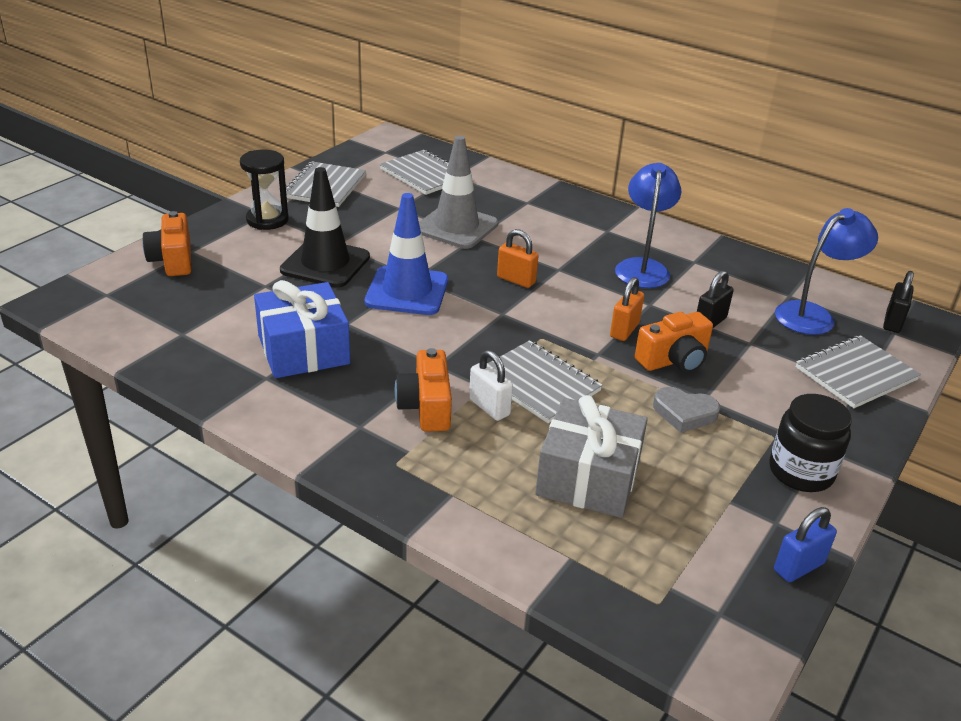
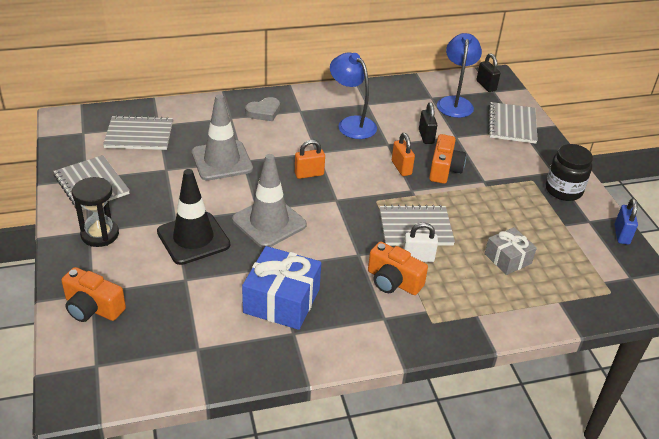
camera: 50 degrees left, 5 degrees up
blue traffic cone [365,193,448,315] -> grey traffic cone [232,154,307,248]
grey gift [535,395,648,518] -> grey gift [485,227,537,275], size x0.61
grey heart [653,387,720,433] -> grey heart moved to [245,97,280,121]

